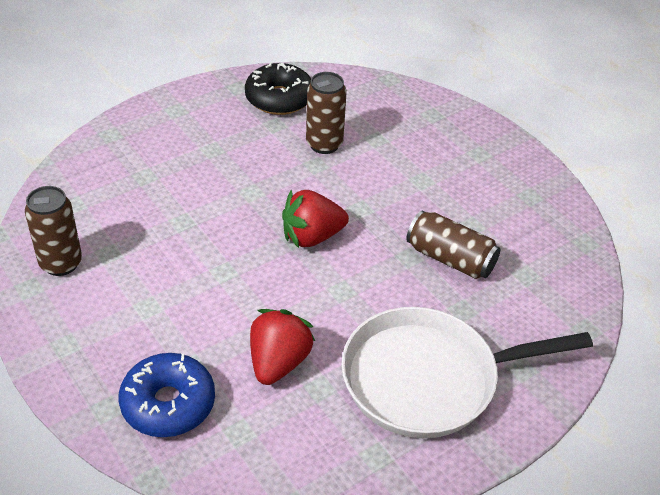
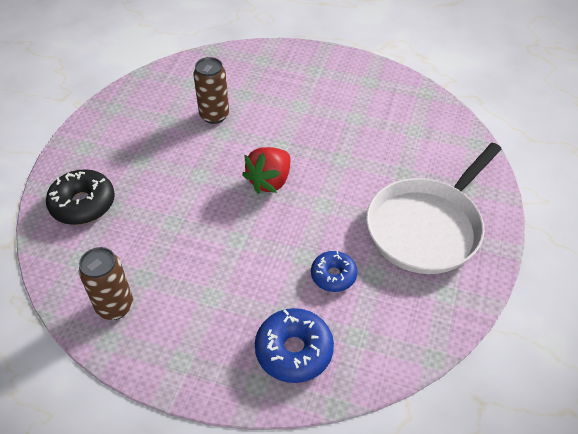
camera: 35 degrees left, 5 degrees up
black donut [245,62,311,115] -> black donut moved to [46,169,115,225]
red strawberry [250,309,315,385] -> blue donut [311,251,357,292]
brown can [406,210,500,279] -> none

